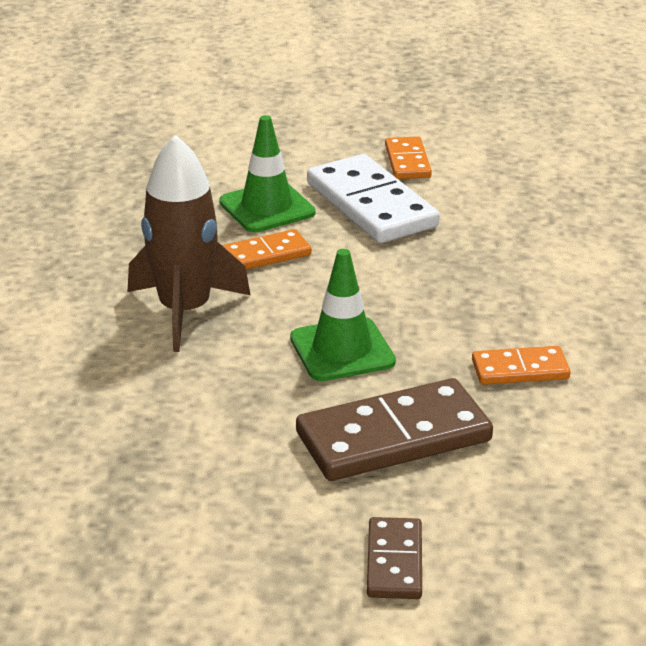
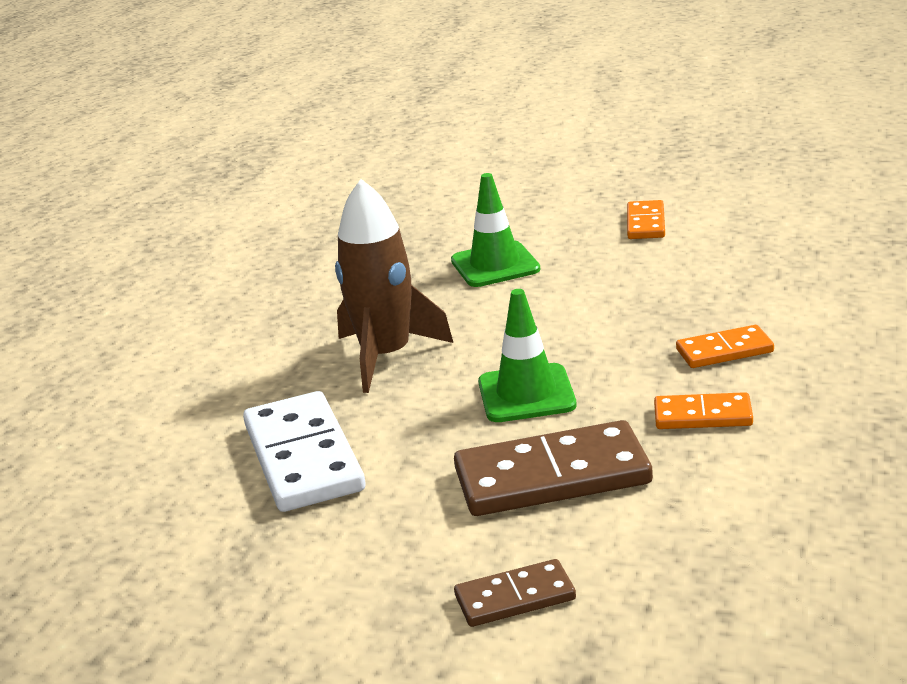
camera: 15 degrees right, 5 degrees down
orange domino [223,229,311,270] -> orange domino moved to [676,325,774,368]
white domino [307,154,440,243] -> white domino moved to [243,391,365,512]
brown domino [367,517,422,599] -> brown domino turned 60 degrees clockwise [454,559,576,627]

